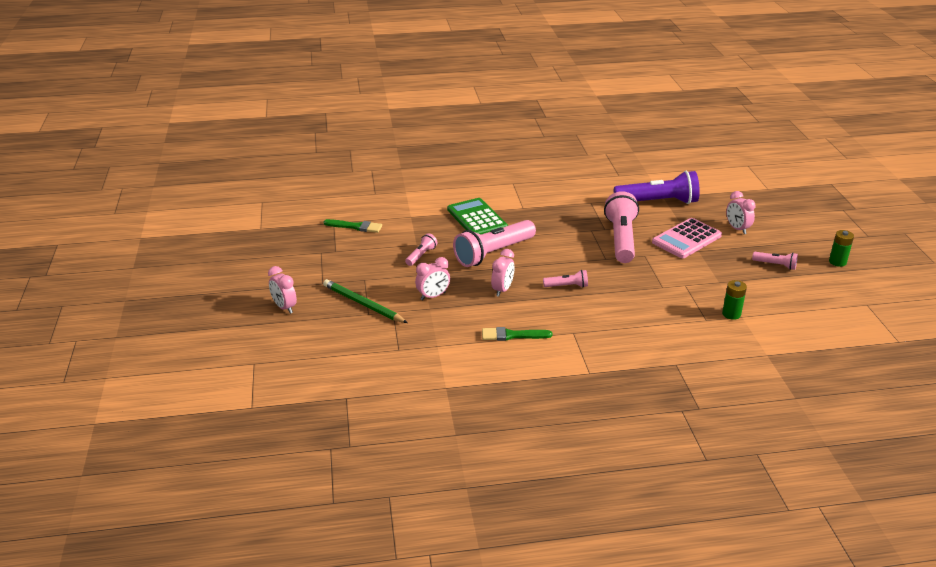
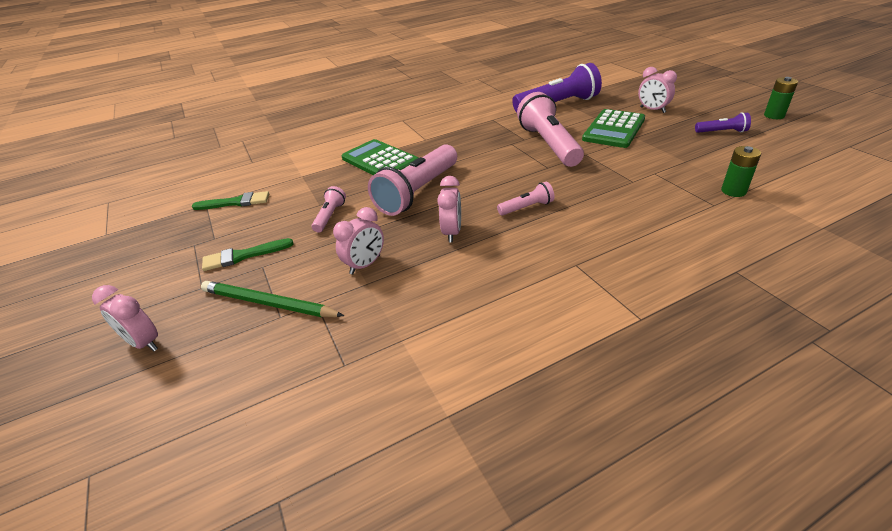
camera: 15 degrees left, 5 degrees up
green brush [482,327,552,341] -> green brush moved to [202,238,294,271]
pink calculator [652,218,722,258] -> green calculator [582,109,645,148]
pink flashlight [752,252,798,270] -> purple flashlight [695,112,751,133]

